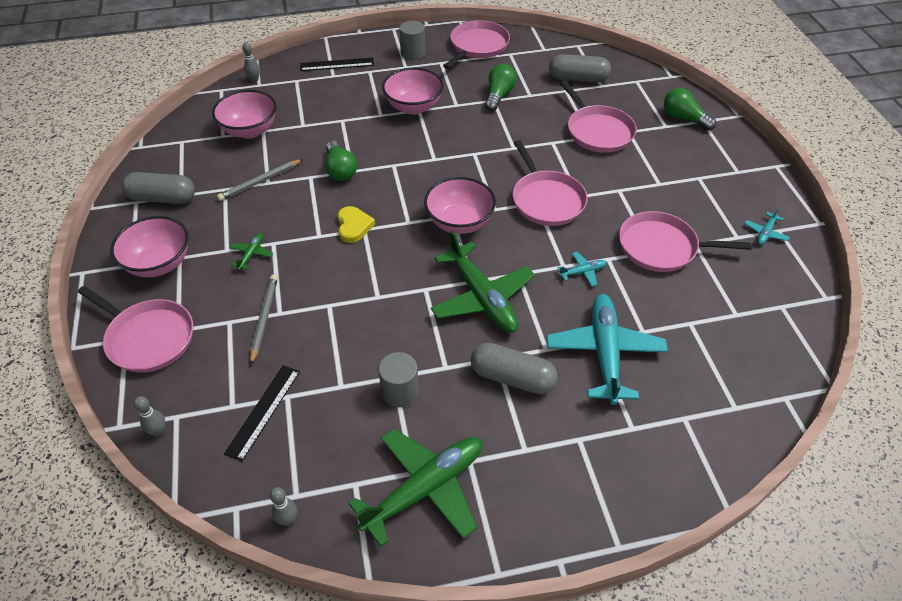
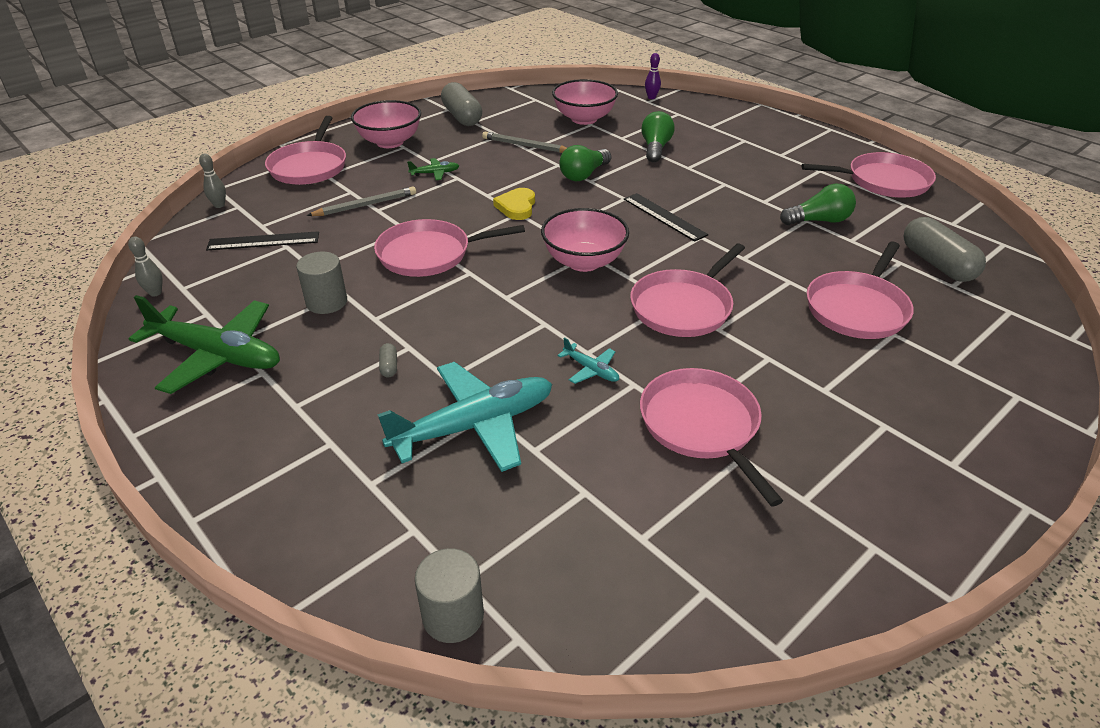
camera: 60 degrees right, 10 degrees down
grey bowling pin [242,42,260,82] -> purple bowling pin [645,53,661,99]
black ruler [300,58,374,71] -> black ruler moved to [624,193,708,242]
yellow heart [338,206,375,243] -> yellow heart turned 135 degrees clockwise [493,188,535,220]
pink bowl [382,68,444,115] -> none
grey cylinder [399,21,425,60] -> grey cylinder moved to [415,548,484,643]
green plane [431,230,535,333] -> none
grey capsule [471,343,558,394] -> grey capsule [379,343,397,377], size x0.40
green light bulb [664,88,716,131] -> green light bulb moved to [641,111,675,162]
turquoise plane [744,207,790,245] -> none
none -> pink pan [374,219,525,277]

